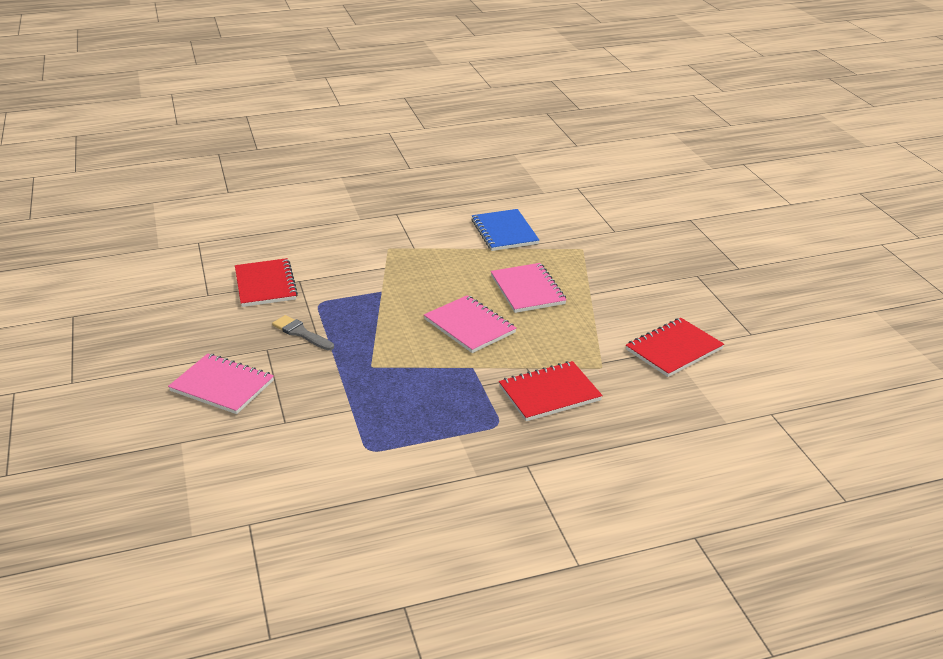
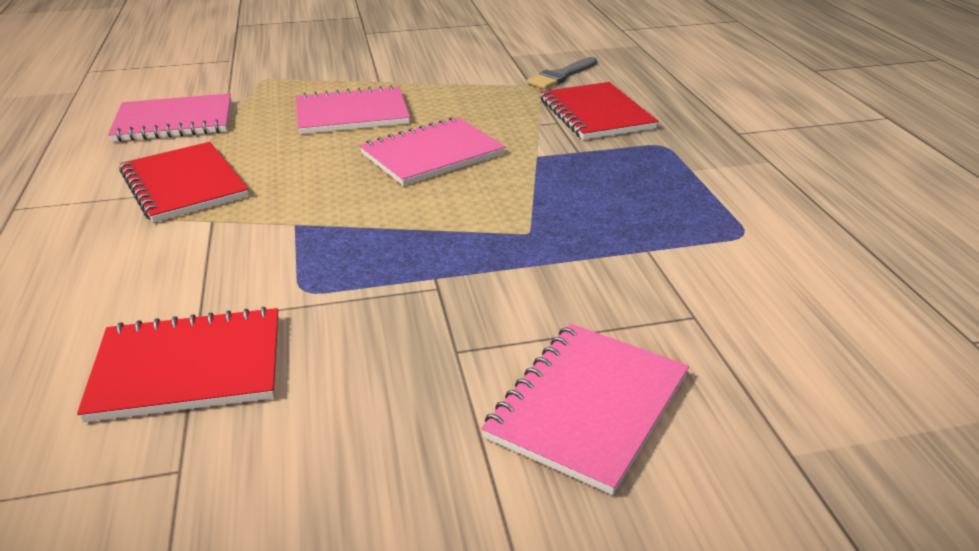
camera: 85 degrees left, 0 degrees up
grey brush [272,315,334,351] -> grey brush moved to [527,57,597,89]
blue notebook [471,209,539,251] -> pink notebook [108,93,231,142]
red notebook [626,318,724,377] -> red notebook moved to [119,142,249,223]

